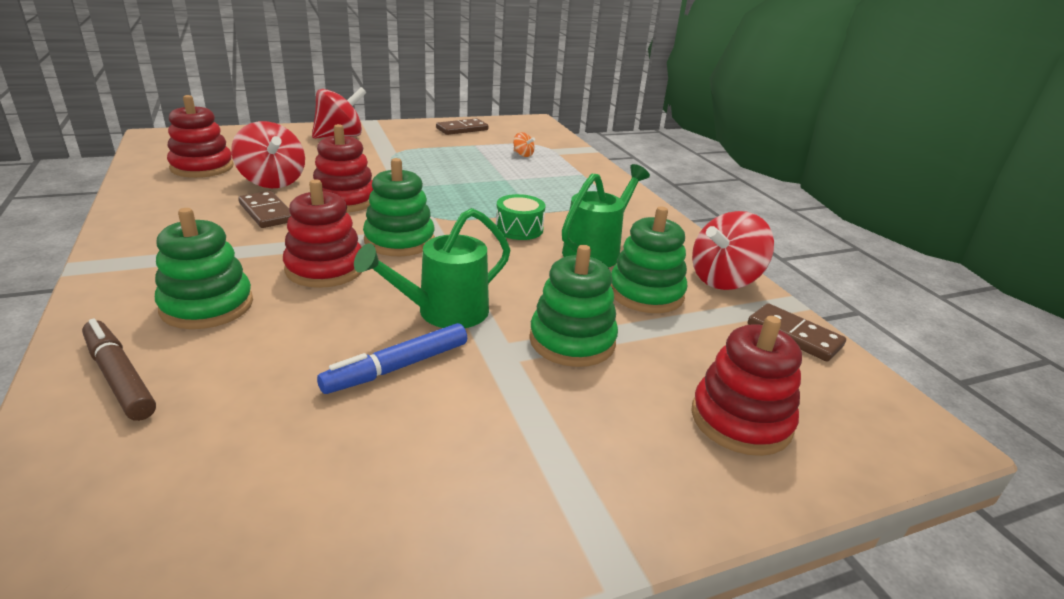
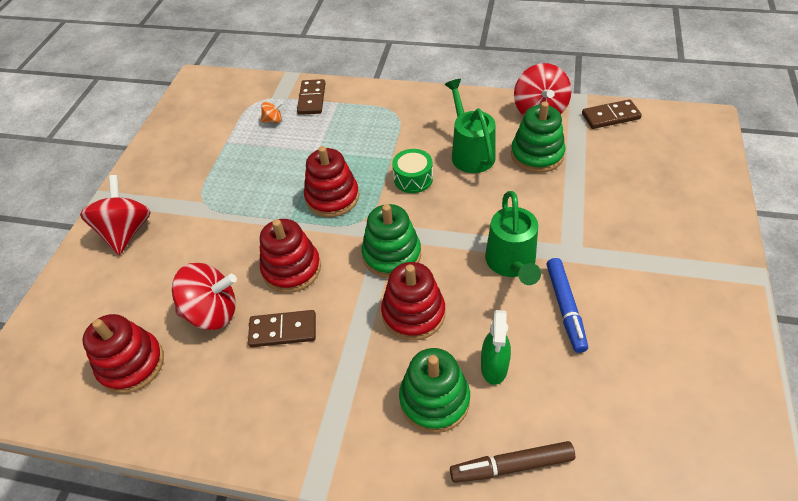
camera: 50 degrees left, 20 degrees up
brown domino [436,118,488,135] -> brown domino moved to [297,79,326,115]
green stacking toy [529,245,618,367] -> none
red stacking toy [691,316,802,456] -> red stacking toy moved to [304,146,359,217]
none -> green spray bottle [481,310,511,385]

